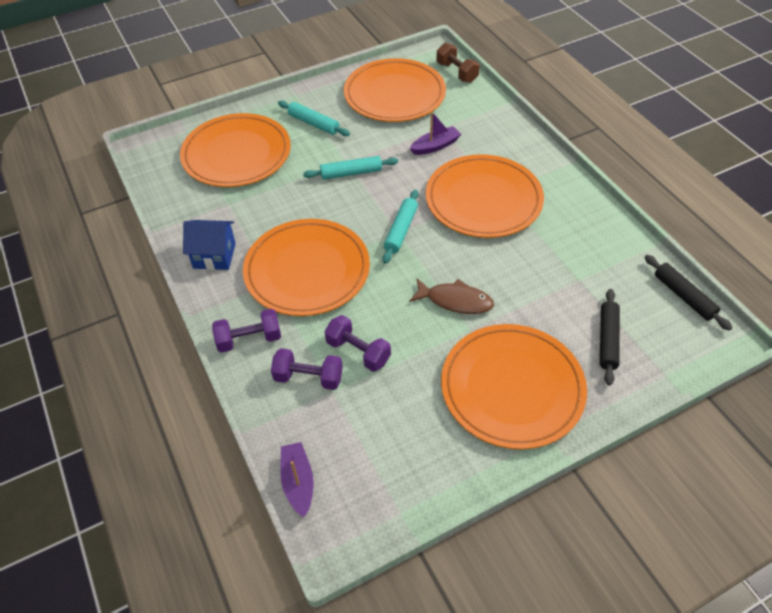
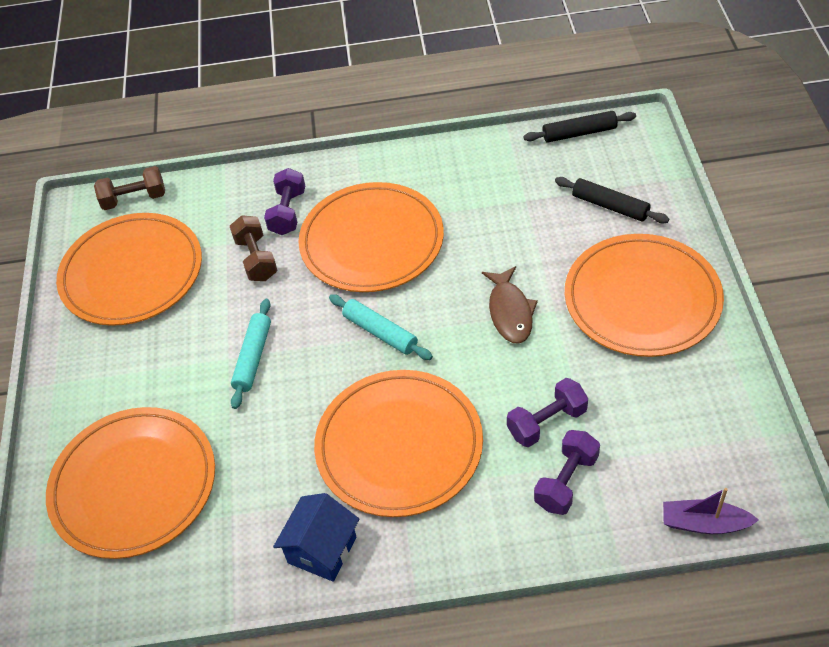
camera: 65 degrees left, 0 degrees up
purple dumbbell [212,309,281,353] -> purple dumbbell moved to [264,168,305,235]
turquoise rolling pin [278,101,350,136] -> none
brown fish [409,278,494,314] -> brown fish turned 135 degrees clockwise [482,266,538,344]
purple boat [410,111,461,155] -> brown dumbbell [230,215,278,281]

